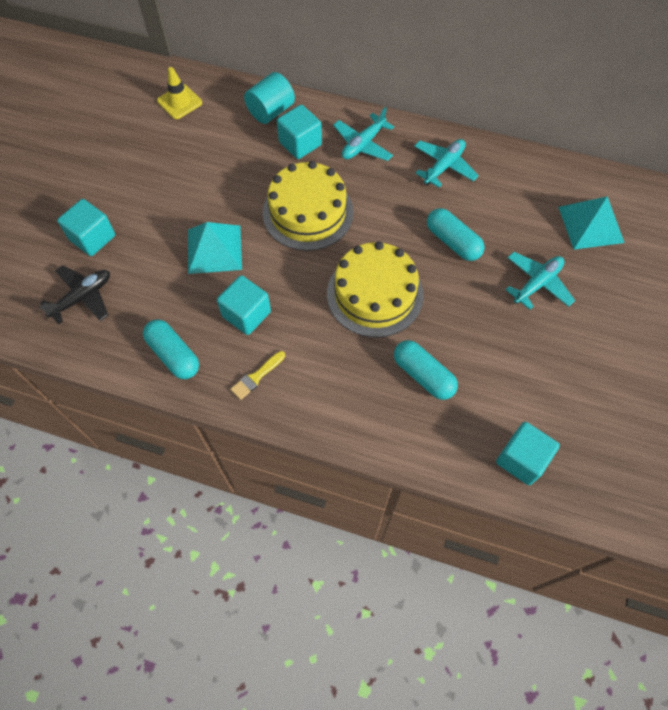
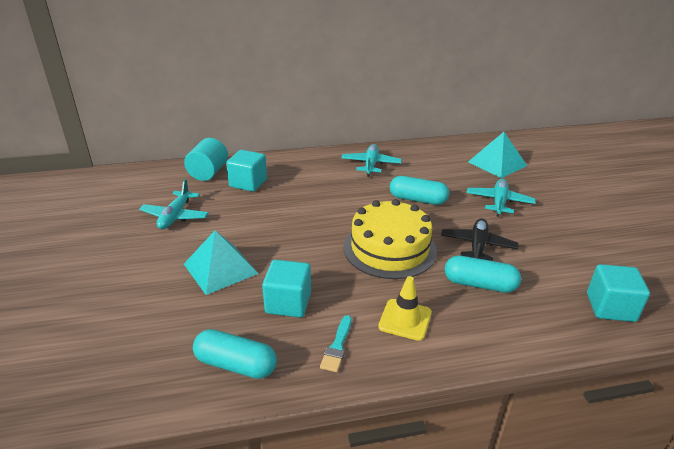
camera: 30 degrees left, 30 degrees down
black plane [39,265,110,325] -> black plane moved to [441,218,518,261]
turquoise cube [57,199,115,256] -> none
yellow traffic cone [157,67,202,119] -> yellow traffic cone moved to [378,276,432,341]
yellow brush [230,351,285,400] -> turquoise brush [320,315,351,372]
yellow cake [263,161,353,251] -> none
turquoise plane [333,107,394,161] -> turquoise plane moved to [139,179,209,229]

